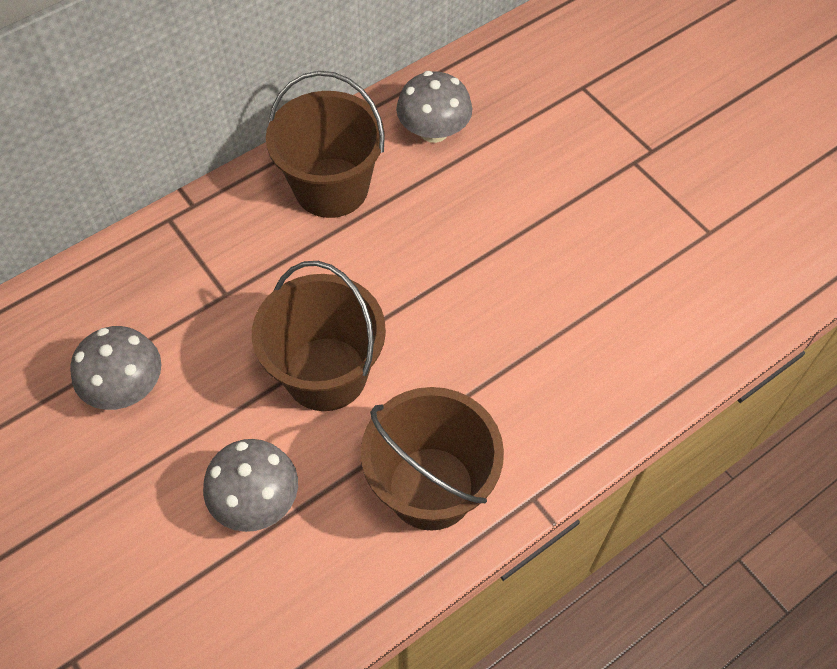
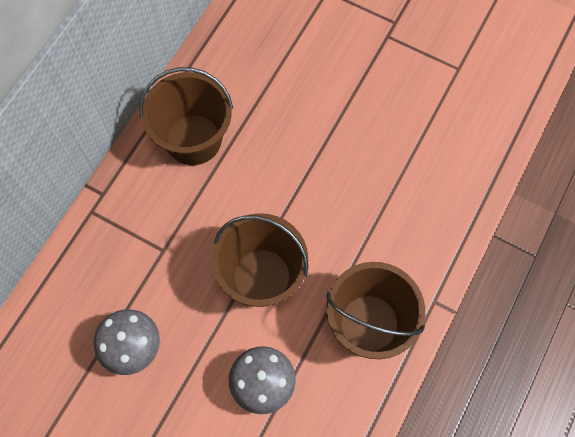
camera: 25 degrees left, 10 degrees up
grey mushroom [396,71,472,143] -> none

